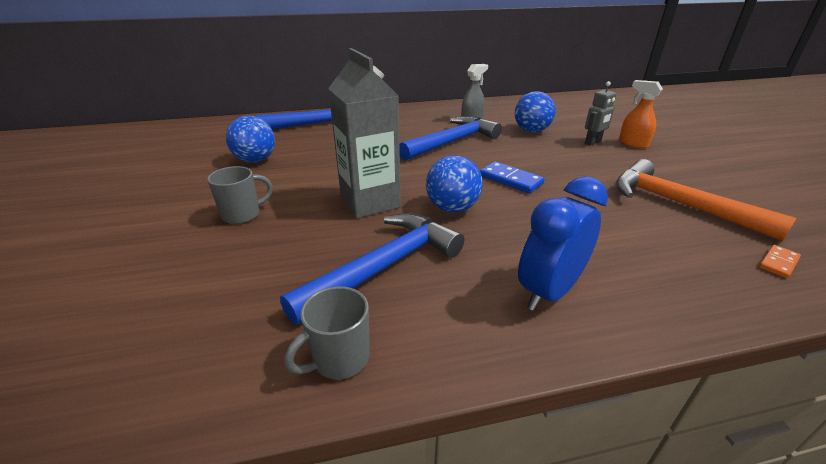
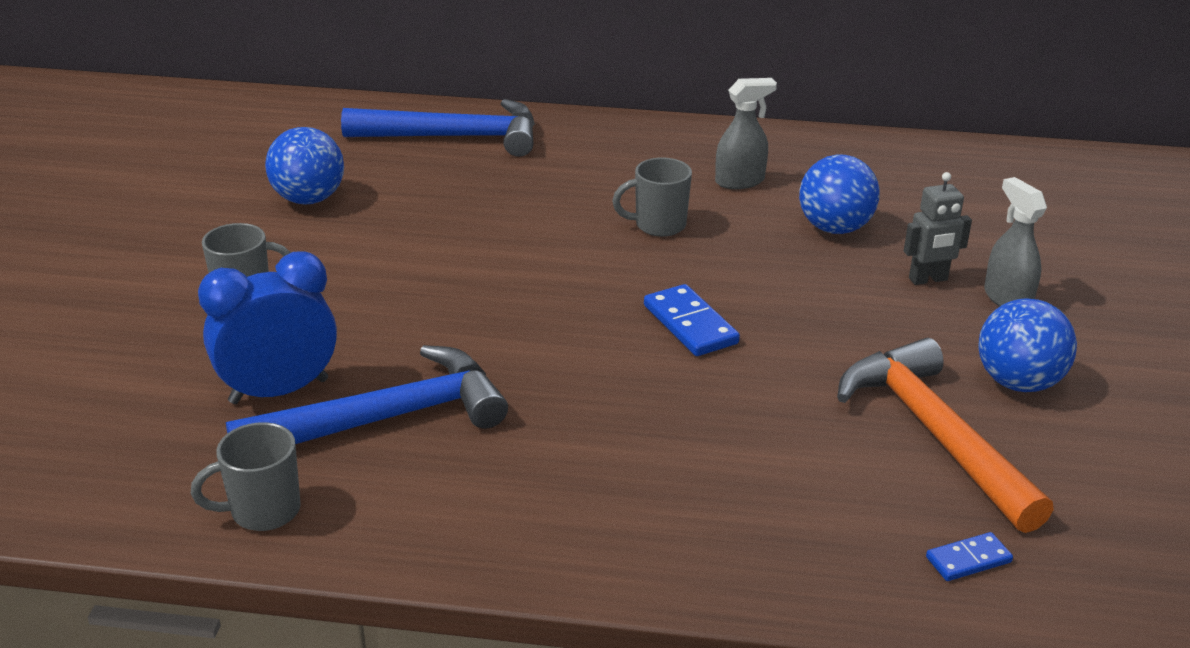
camera: 20 degrees right, 0 degrees up
grey carton [328,48,401,218] -> none
blue hammer [399,116,502,161] -> grey mug [612,158,692,237]
blue ball [426,155,483,213] -> blue ball moved to [978,298,1077,392]
blue clock [518,176,608,311] -> blue clock moved to [198,251,337,404]
orange spray bottle [619,80,663,148] -> grey spray bottle [984,177,1047,307]
orange domino [759,245,801,278] -> blue domino [926,532,1013,581]

